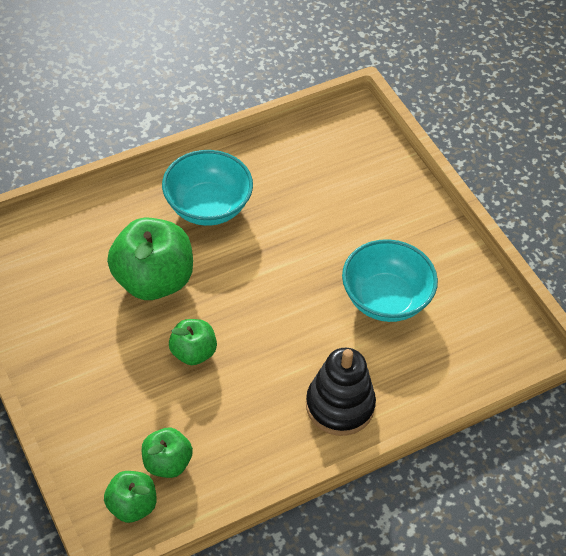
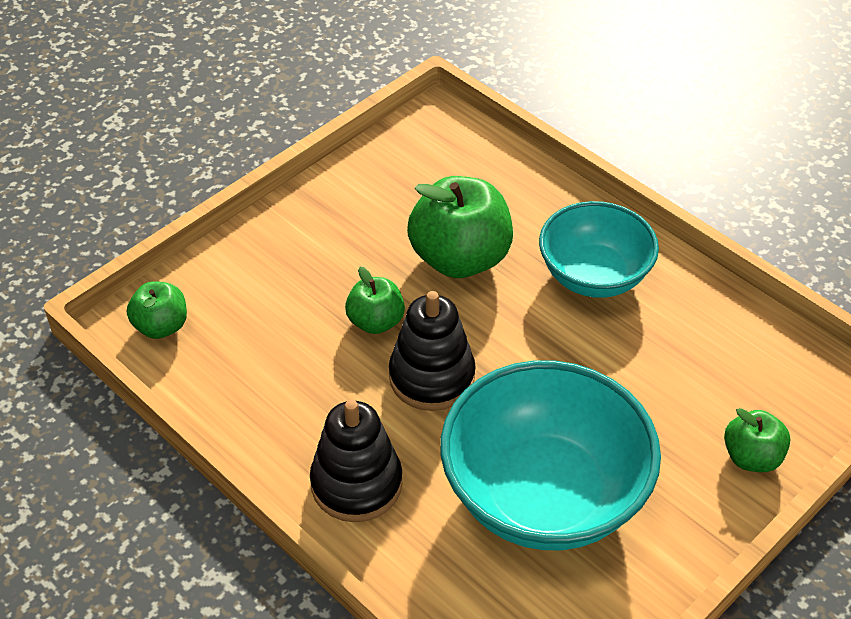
camera: 75 degrees right, 5 degrees down
green apple [142,428,193,478] -> green apple moved to [724,408,790,472]
turquoise bowl [342,239,438,322] -> turquoise bowl [440,360,661,550], size x1.58
none -> black stacking toy [389,291,476,411]

